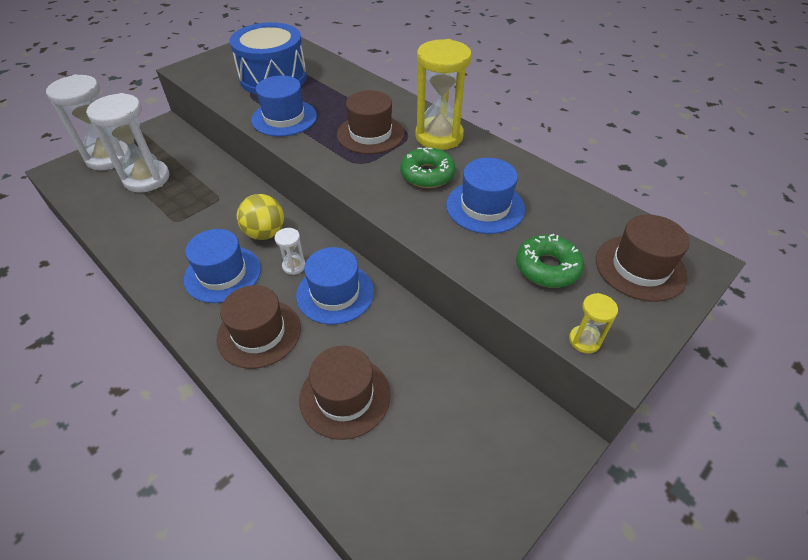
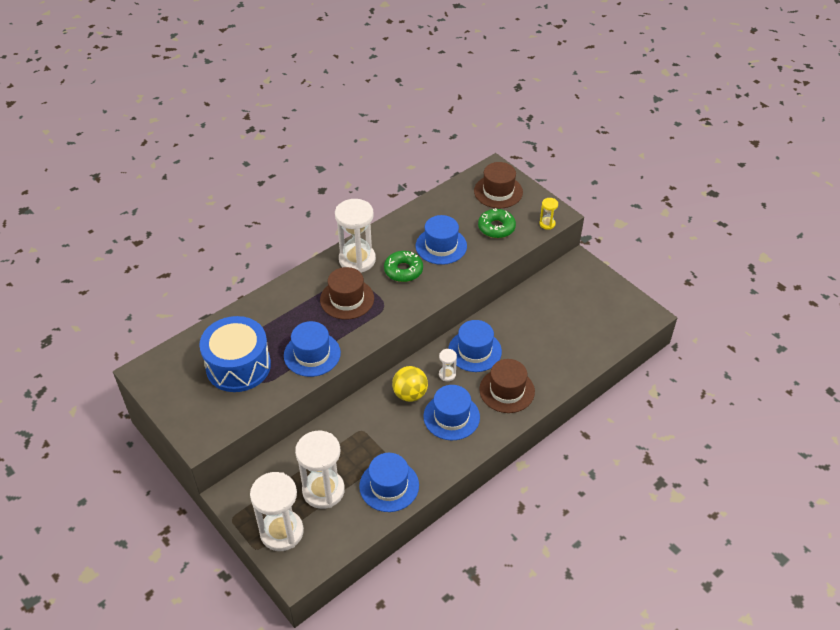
camera: 85 degrees left, 0 degrees up
brown hat [299,346,391,440] -> none
yellow hourglass [415,39,471,150] -> white hourglass [335,199,376,273]
none -> blue hat [359,453,419,512]

